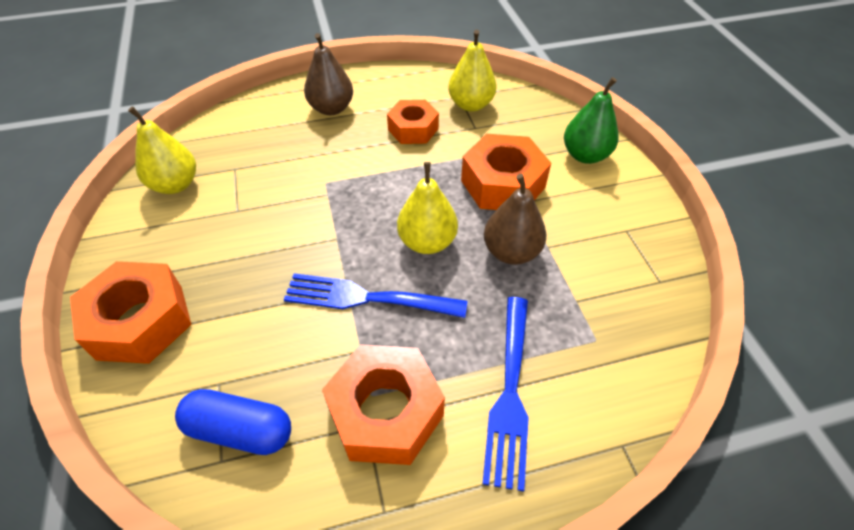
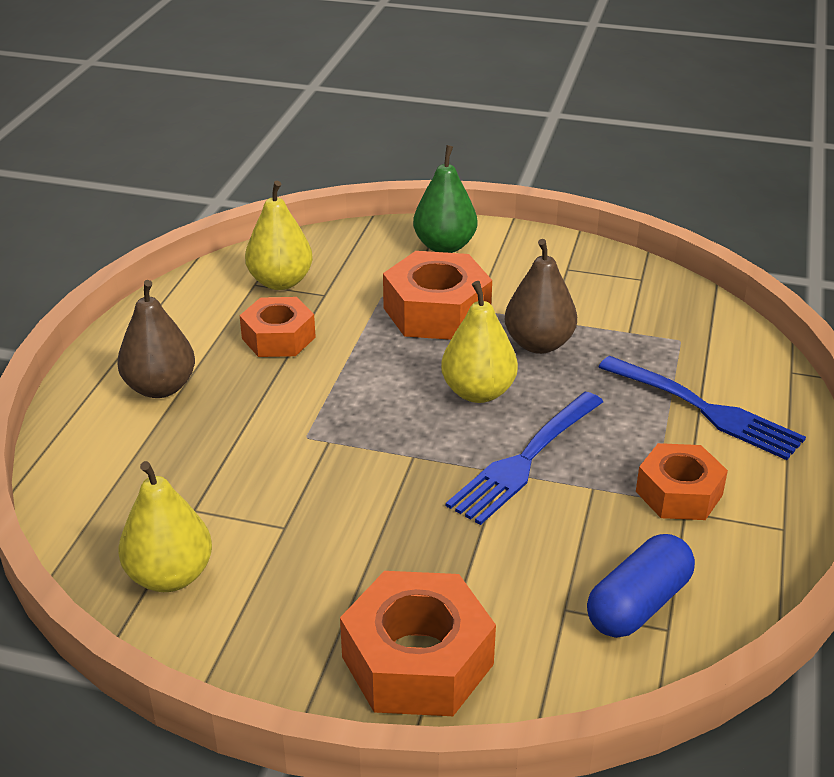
camera: 60 degrees left, 15 degrees down
orange nut [322,345,445,465] -> orange nut [636,443,728,520], size x0.66

